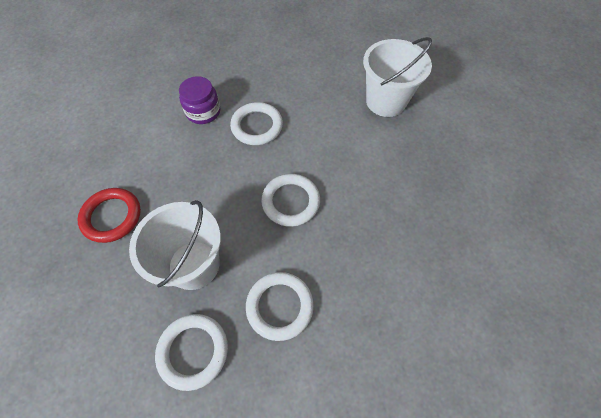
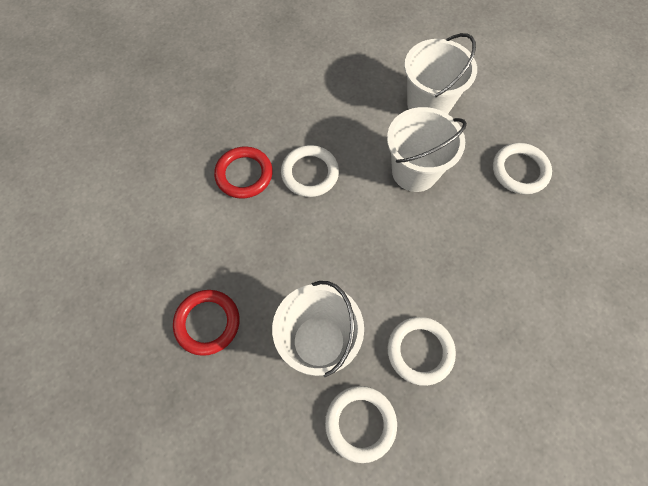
camera: 20 degrees left, 5 degrees up
purple jar [179,76,220,124] -> red ring [214,146,273,199]
white ring [261,174,320,227] -> white ring moved to [493,143,552,194]
none -> white bucket [387,107,467,192]

